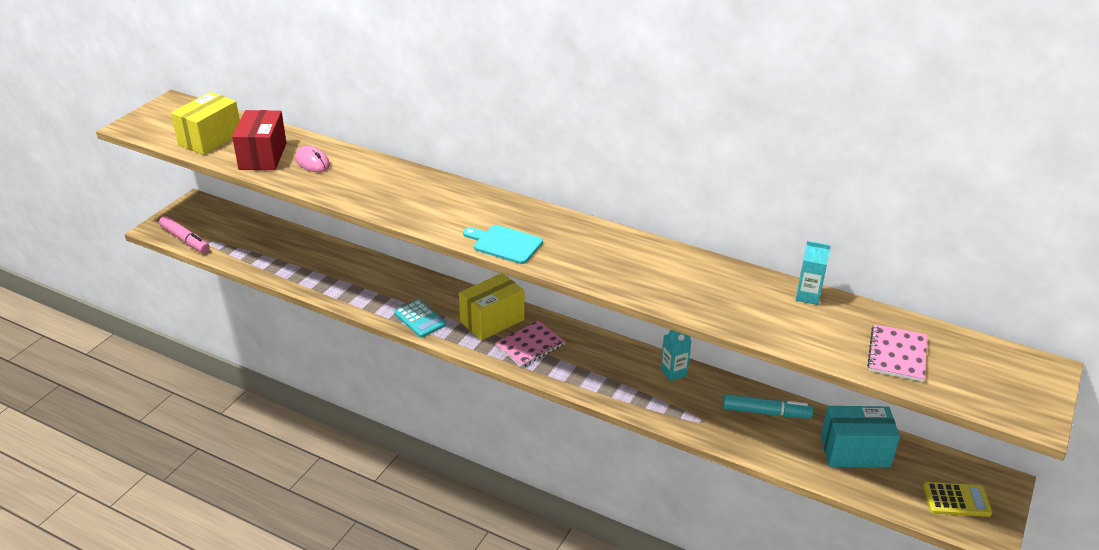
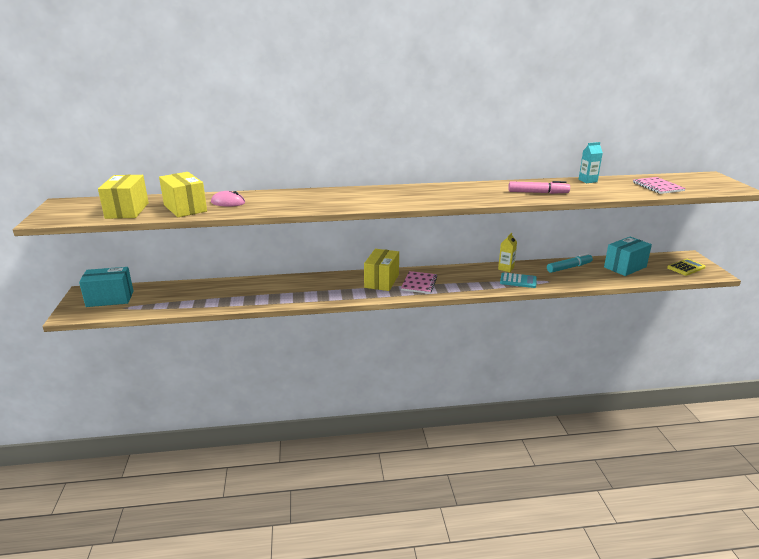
camera: 35 degrees left, 10 degrees down
pink marker [159,216,209,253] -> pink marker moved to [508,181,570,194]
red box [232,110,287,170] -> yellow box [159,172,207,217]
turquoise calculator [394,299,446,338] -> turquoise calculator moved to [500,272,537,288]
turquoise cutting board [463,225,543,264] -> none
turquoise carton [661,330,691,381] -> yellow carton [498,233,517,272]
none -> turquoise box [79,267,133,307]

